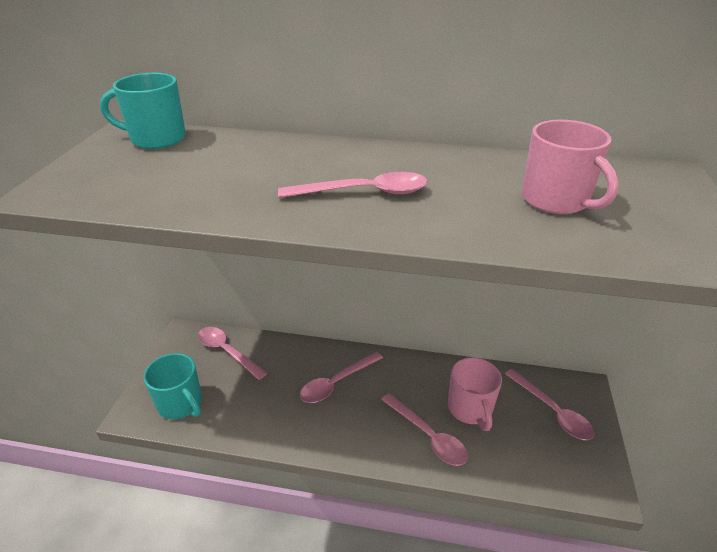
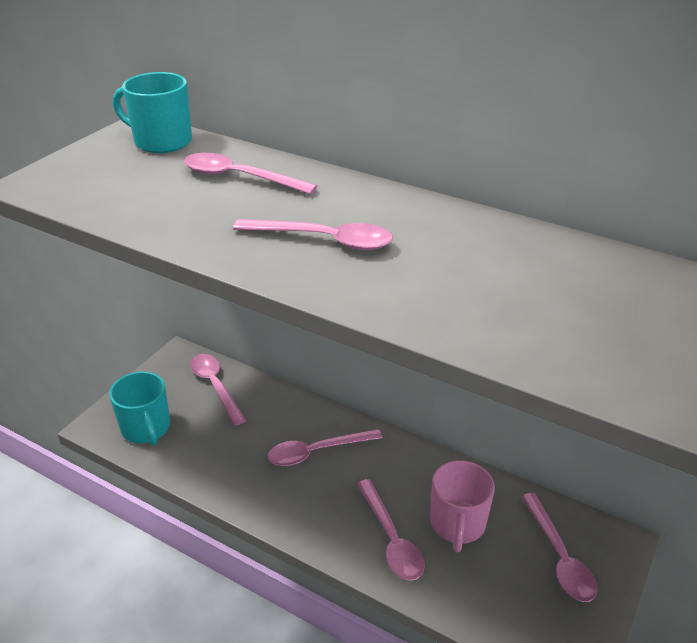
camera: 20 degrees right, 0 degrees up
pink mug [522,120,619,214] -> none
none -> pink spoon [184,153,318,194]

